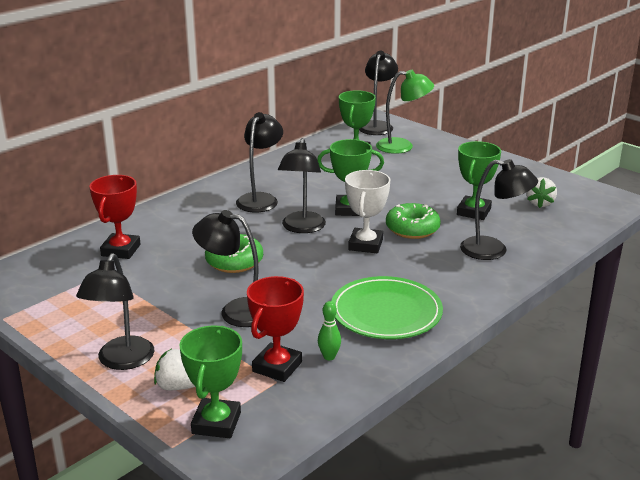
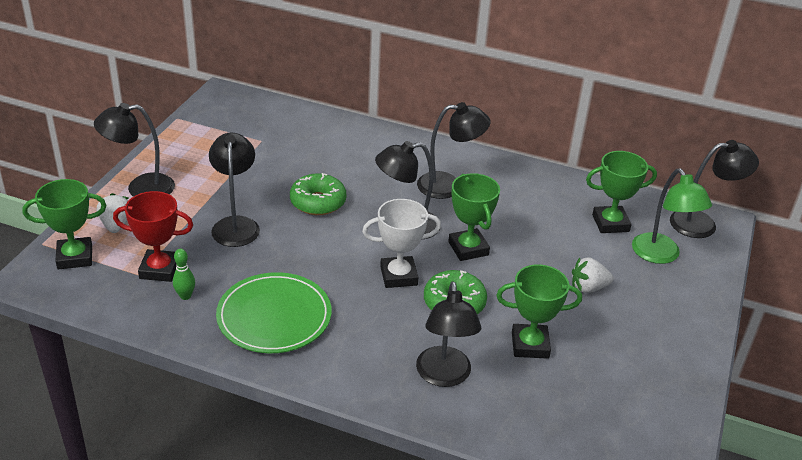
camera: 65 degrees right, 10 degrees up
red trophy [89,175,141,259] -> none
white strawberry [526,177,557,208] -> white strawberry moved to [572,257,613,293]

